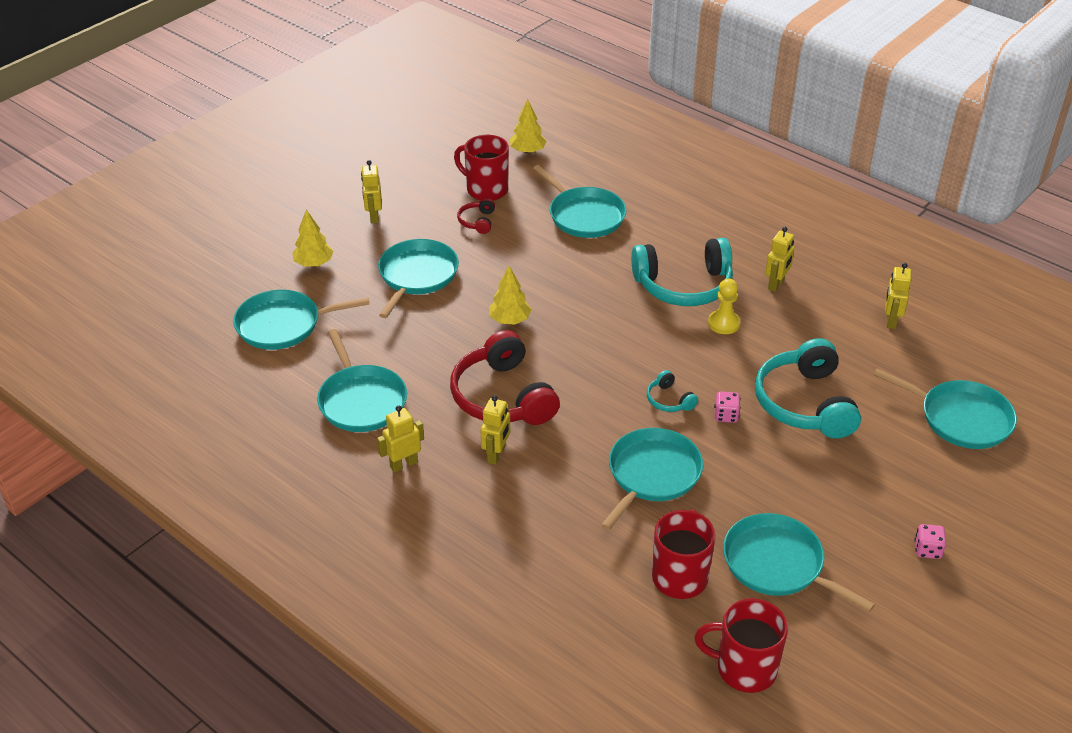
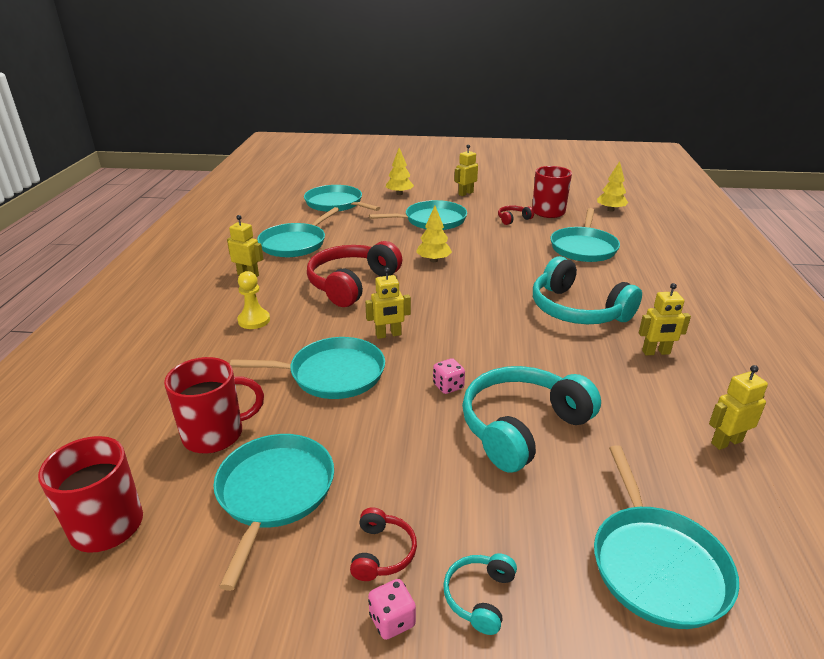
camera: 55 degrees right, 10 degrees down
yellow robot [481,395,510,465] -> yellow robot moved to [365,268,411,339]
turquoise headphones [647,370,698,412] -> turquoise headphones moved to [443,553,517,635]
yellow pawn [708,279,740,334] -> yellow pawn moved to [237,271,270,329]
none -> red headphones [350,507,417,581]

